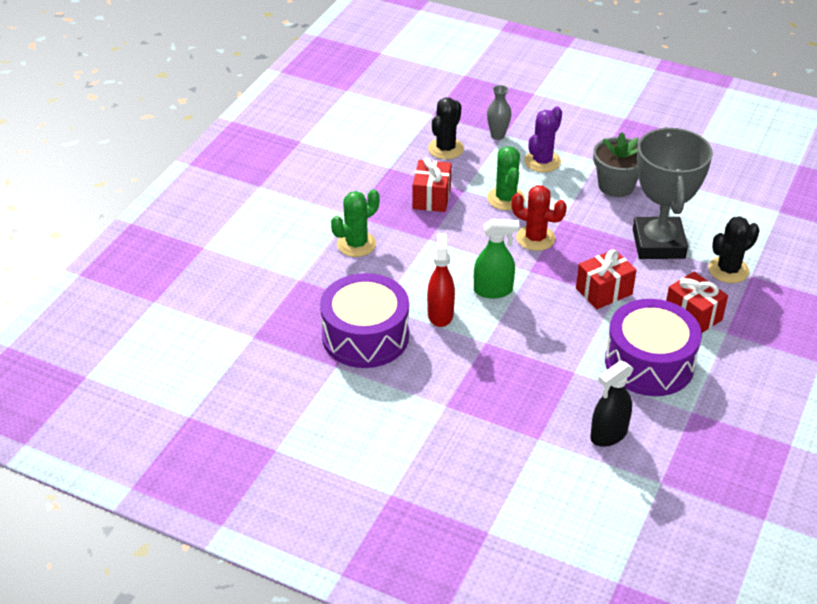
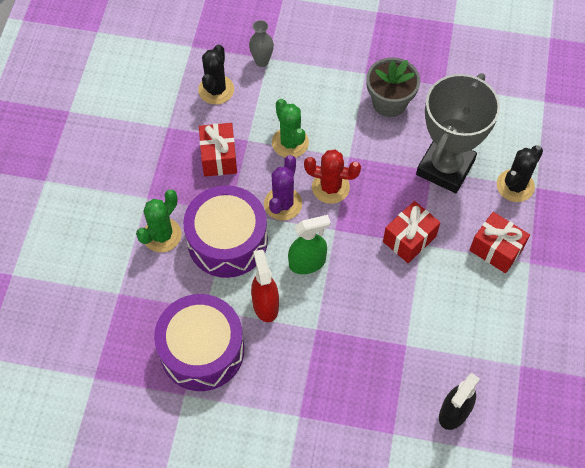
camera: 15 degrees left, 20 degrees up
purple cactus [524,106,562,172] -> purple cactus moved to [264,155,302,221]
purple drum [605,299,702,396] -> purple drum moved to [183,185,268,278]
grey trophy [633,127,713,259] -> grey trophy turned 45 degrees clockwise [416,73,500,193]

